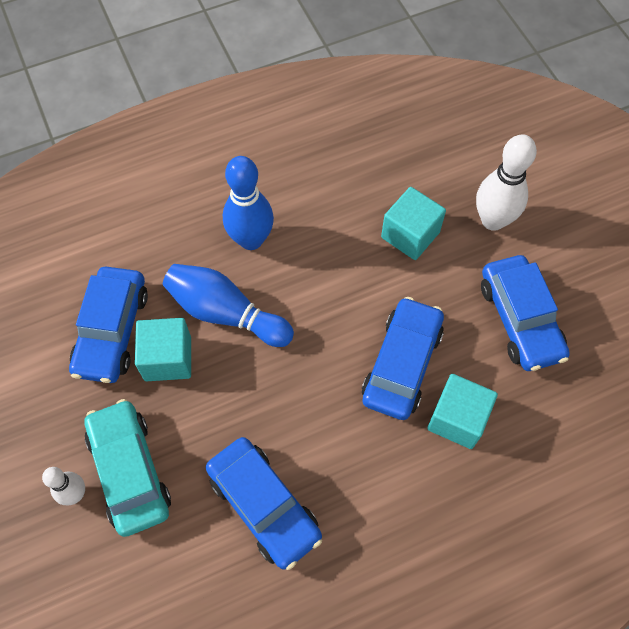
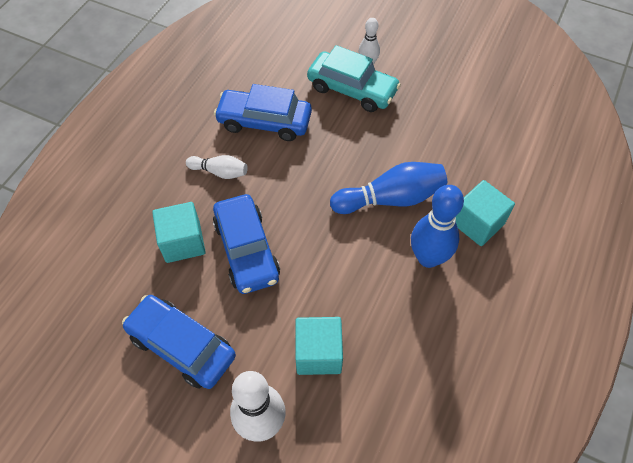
camera: 140 degrees right, 5 degrees down
blue car [69,267,148,383] -> none
turquoise cube [135,318,191,381] -> turquoise cube moved to [455,180,515,246]
none -> white bowling pin [186,155,248,179]

